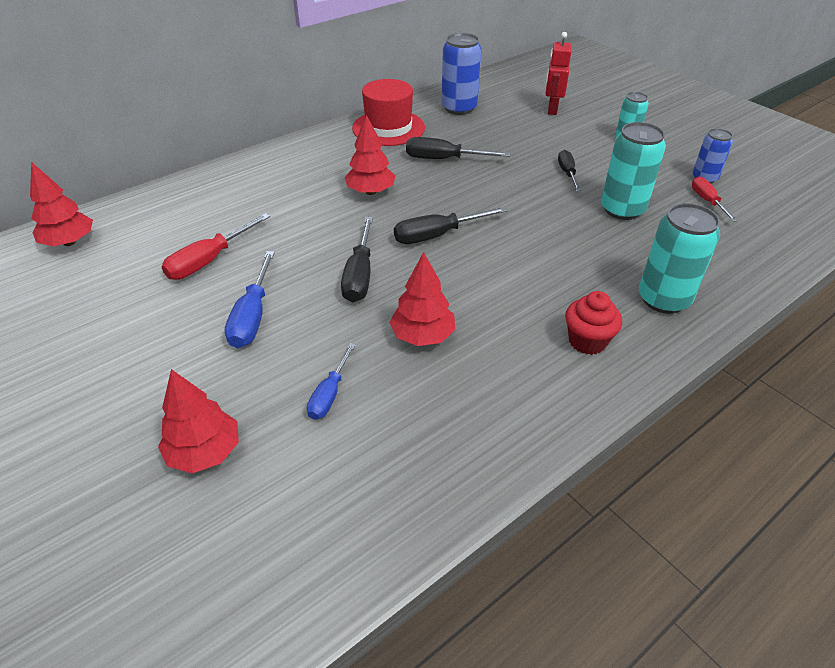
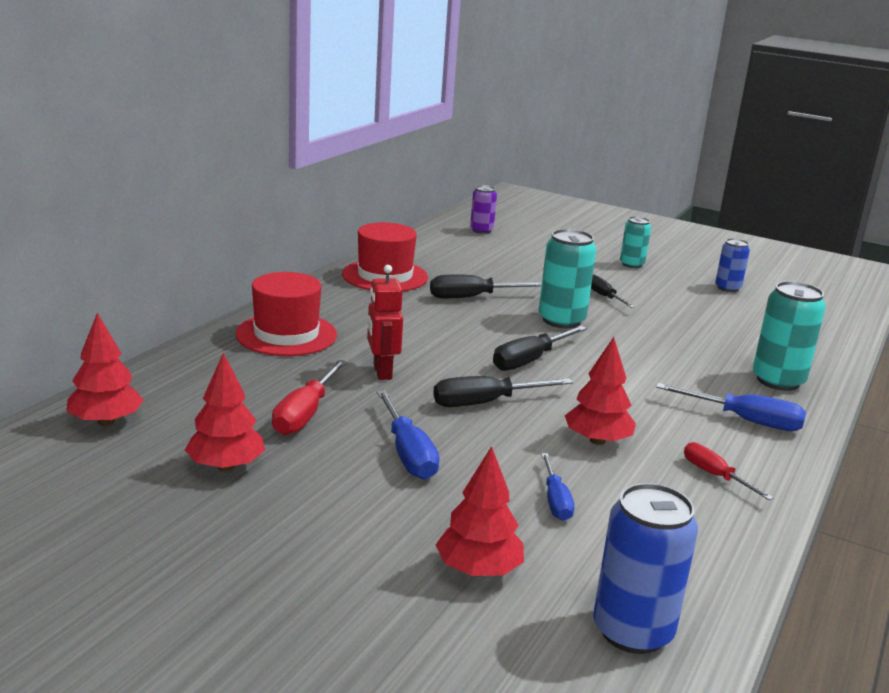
camera: 25 degrees left, 20 degrees down
black screwdriver [341,217,373,302] -> black screwdriver turned 90 degrees clockwise [433,376,573,407]
red tree [345,115,395,195] -> red tree moved to [185,353,265,471]
blue can [441,33,482,115] -> blue can moved to [593,483,698,654]
red robot [546,32,572,115] -> red robot moved to [367,265,403,380]
red cupcake [565,291,622,355] -> blue screwdriver [656,383,806,431]
turquoise can [601,122,666,220] -> turquoise can moved to [539,229,596,329]
red screwdriver [692,176,738,222] -> red screwdriver moved to [684,442,773,500]
none -> red hat [235,272,337,356]
none -> purple can [470,185,497,234]

